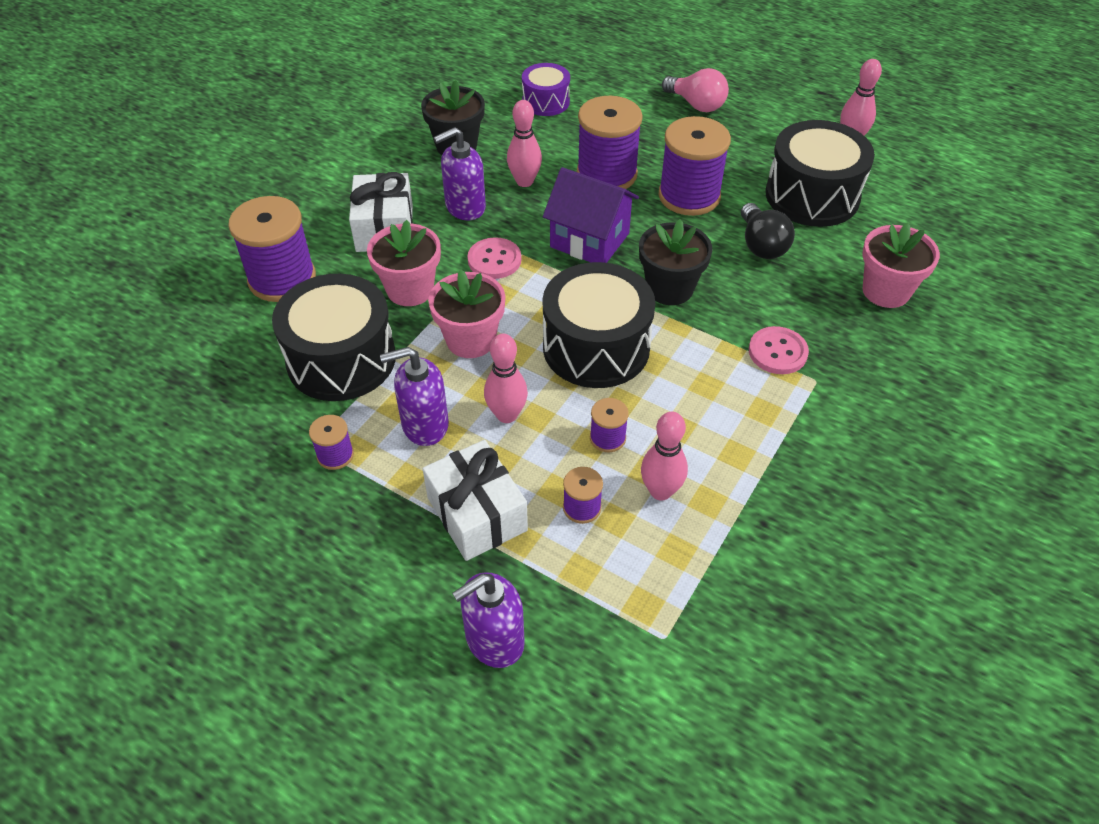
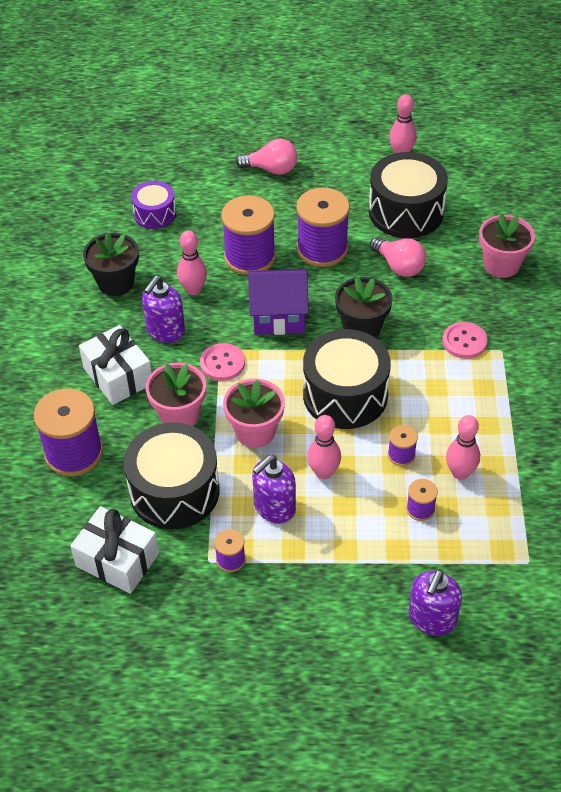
camera: 30 degrees left, 0 degrees up
white gift [423,440,528,561] -> white gift moved to [70,506,159,594]
black light bulb [741,203,795,259] -> pink light bulb [370,237,426,277]

